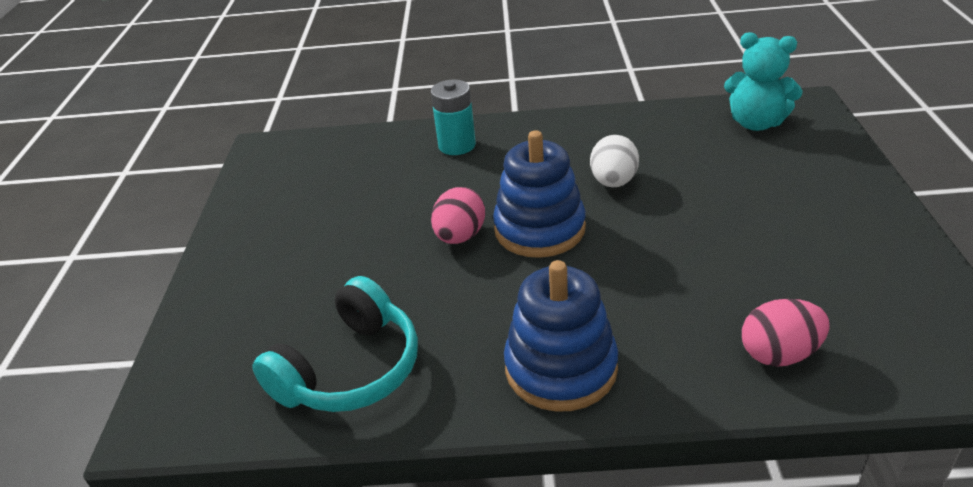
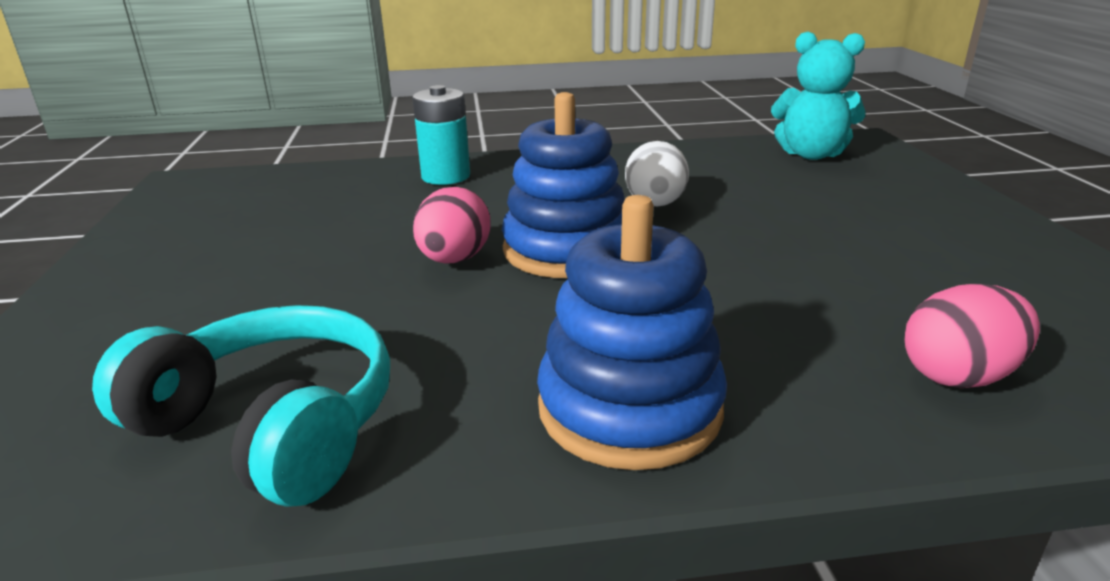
camera: 10 degrees left, 10 degrees down
turquoise headphones [252,276,418,412] -> turquoise headphones turned 90 degrees counterclockwise [92,305,390,507]

